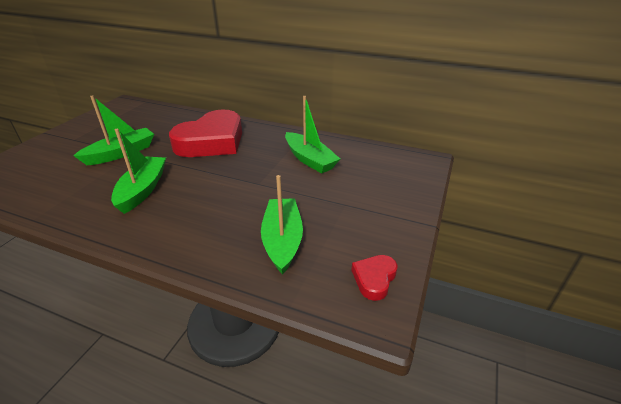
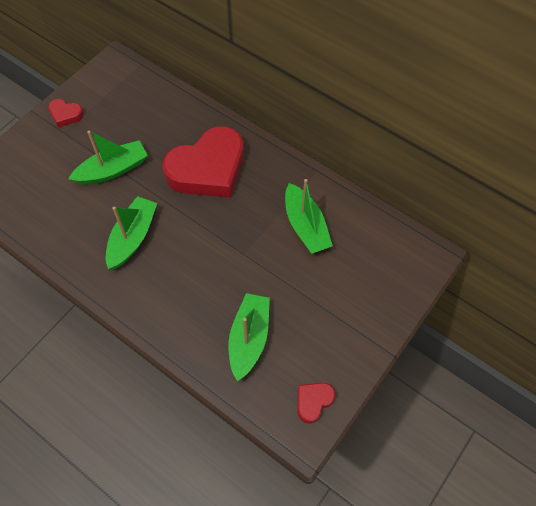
camera: 15 degrees right, 25 degrees up
none -> red heart [48,99,84,128]

